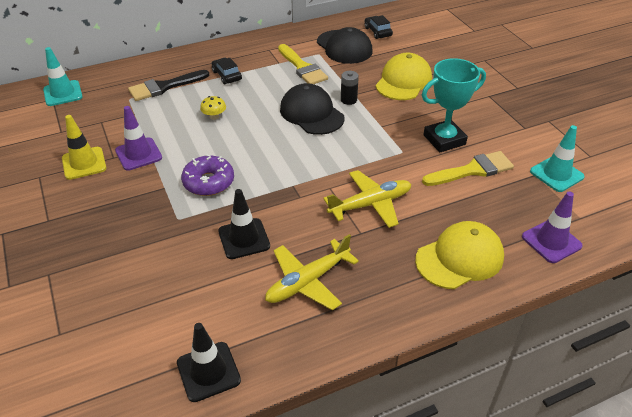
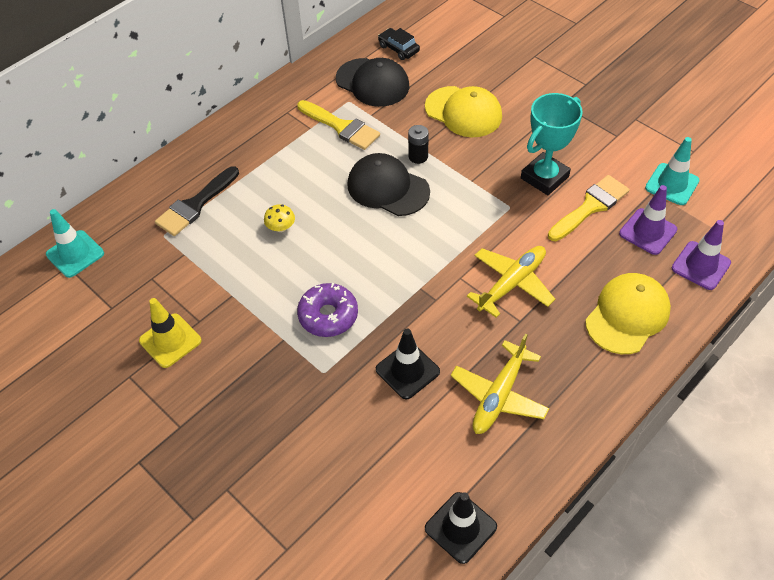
camera: 20 degrees left, 10 degrees up
purple traffic cone [115,106,162,171] -> purple traffic cone moved to [619,185,678,255]
black car [212,58,242,84] -> none
yellow cap [375,53,432,100] -> yellow cap turned 120 degrees clockwise [425,86,502,137]

